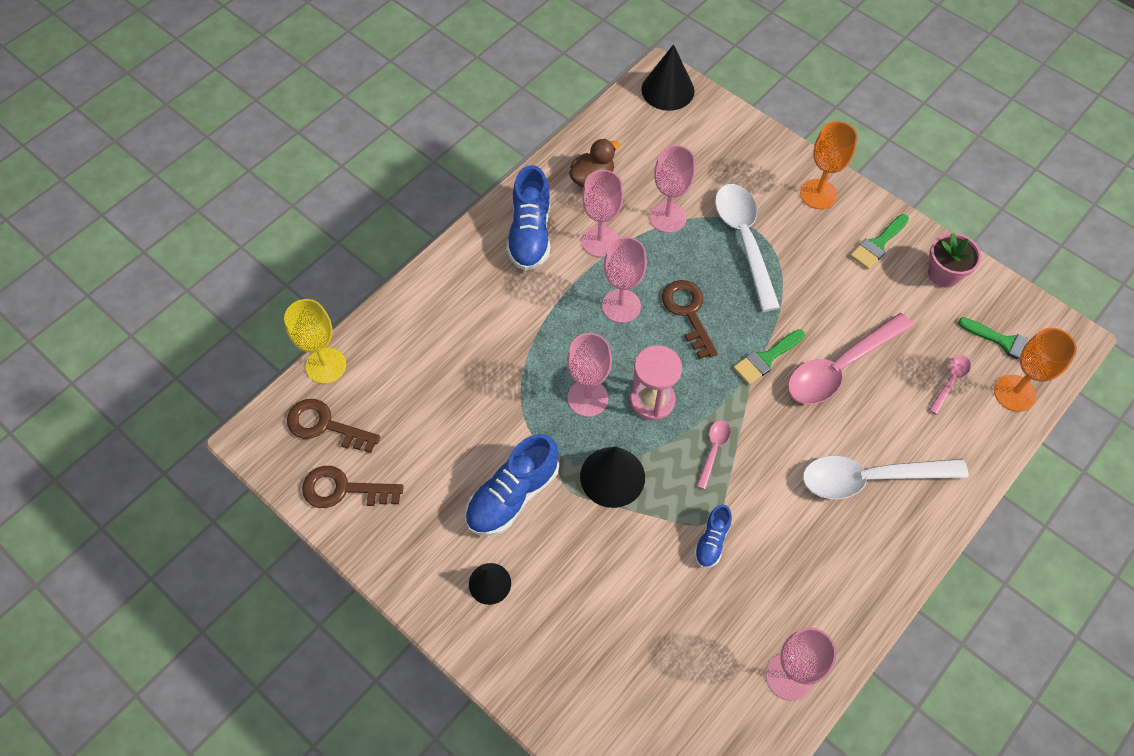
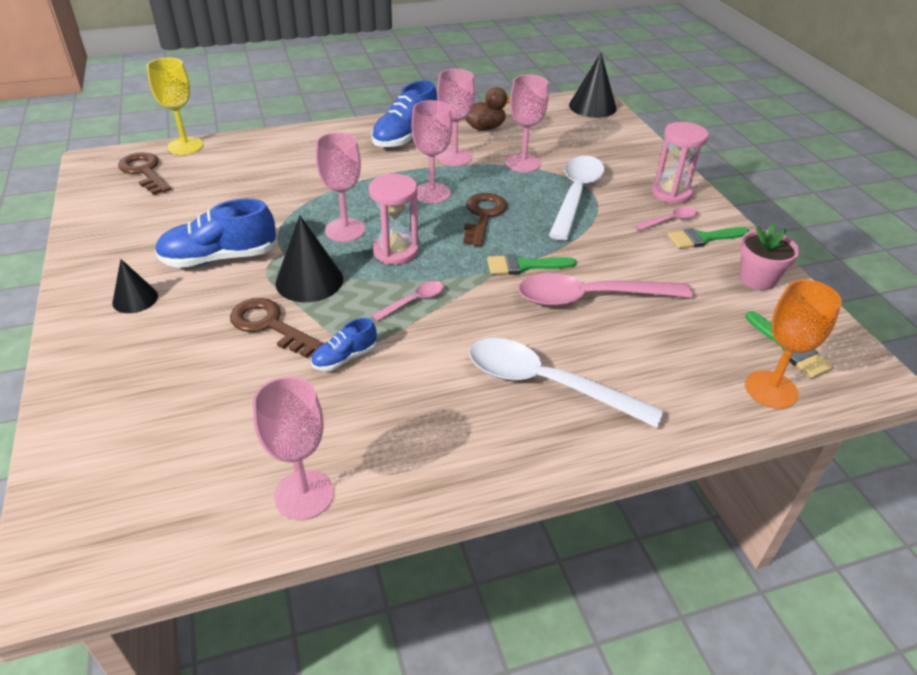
camera: 30 degrees right, 20 degrees down
brown key [302,466,404,508] -> brown key moved to [230,298,323,358]
orange goblet [800,121,858,209] -> pink hourglass [651,122,709,204]
pink spoon [929,355,971,415] -> pink spoon moved to [635,207,697,230]

